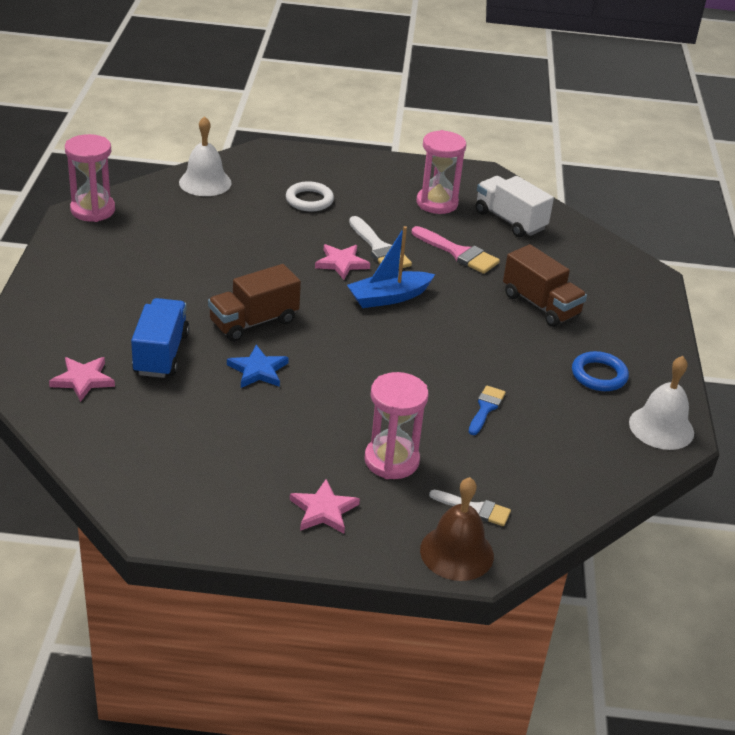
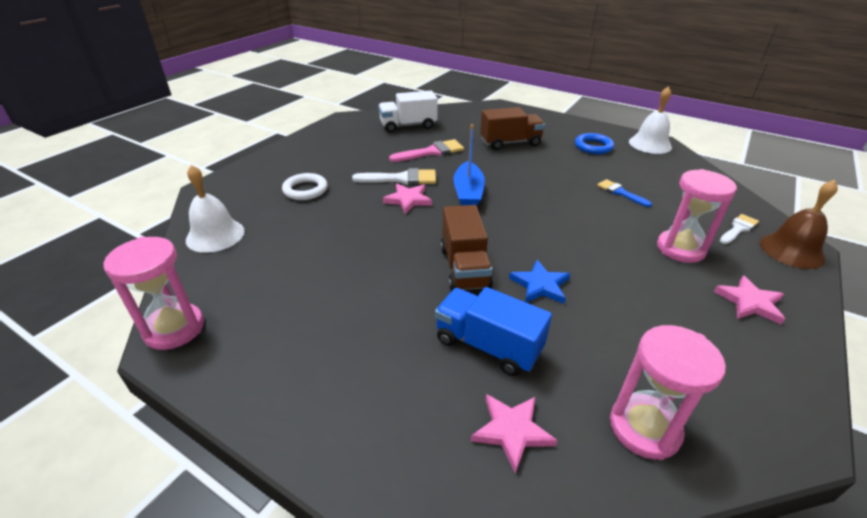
camera: 60 degrees left, 0 degrees up
pink hourglass [417,130,466,214] -> pink hourglass moved to [610,325,726,460]

